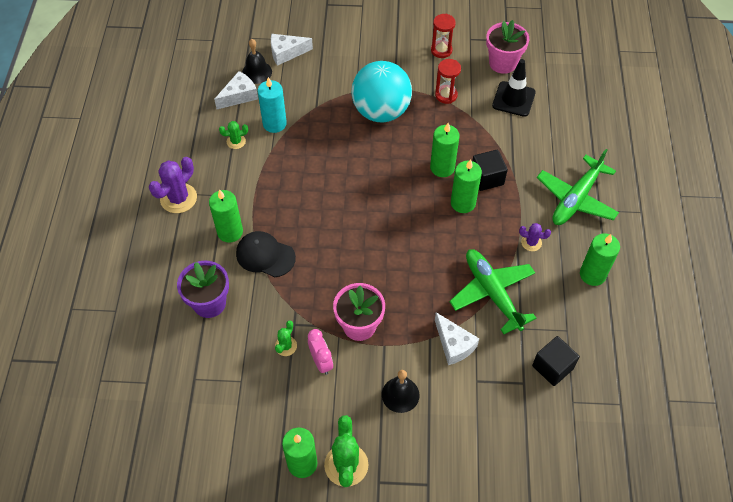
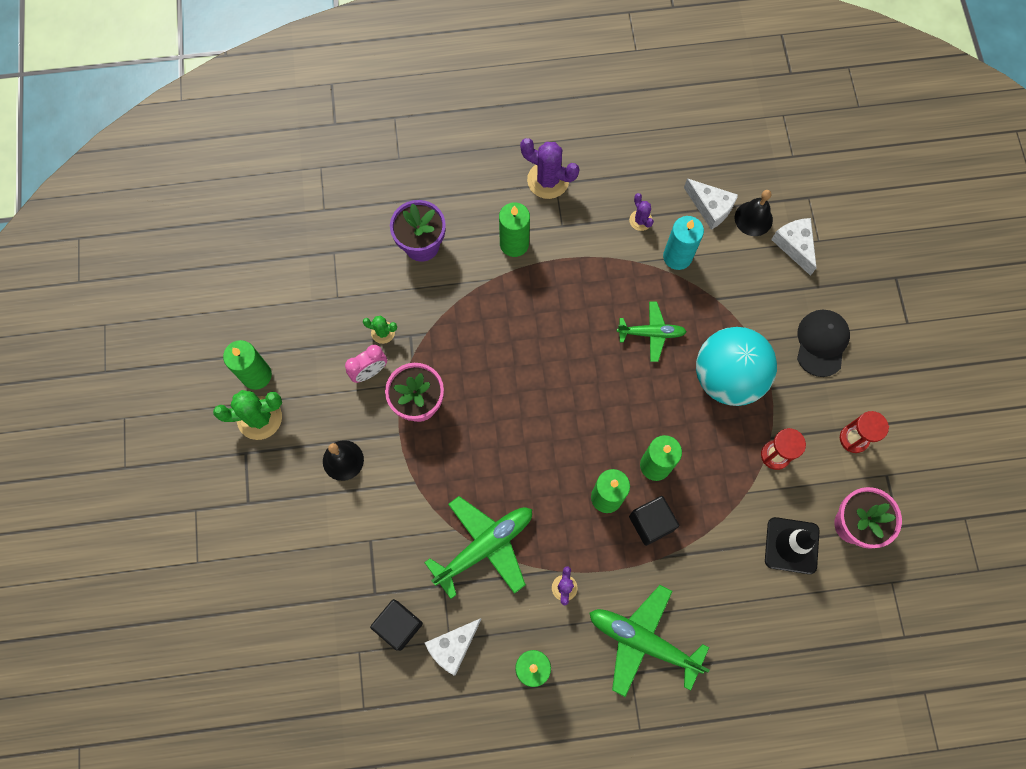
camera: 80 degrees right, 15 degrees up
green cactus [219,121,248,149] -> purple cactus [629,193,654,231]
black cap [236,231,296,277] -> black cap moved to [797,310,850,377]
white cheese [435,312,479,365] -> white cheese moved to [425,618,481,676]
none -> green plane [617,301,687,362]

